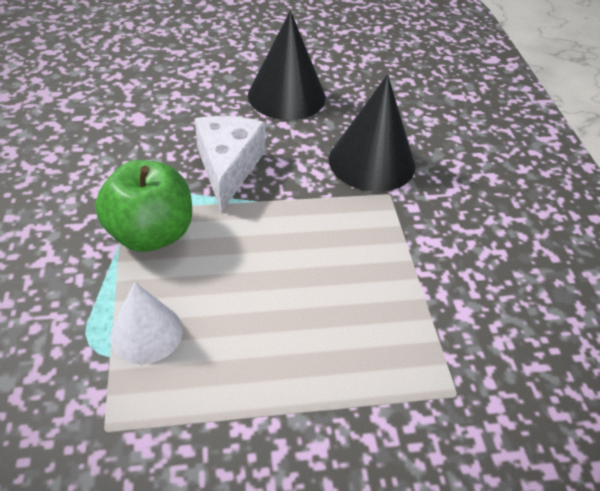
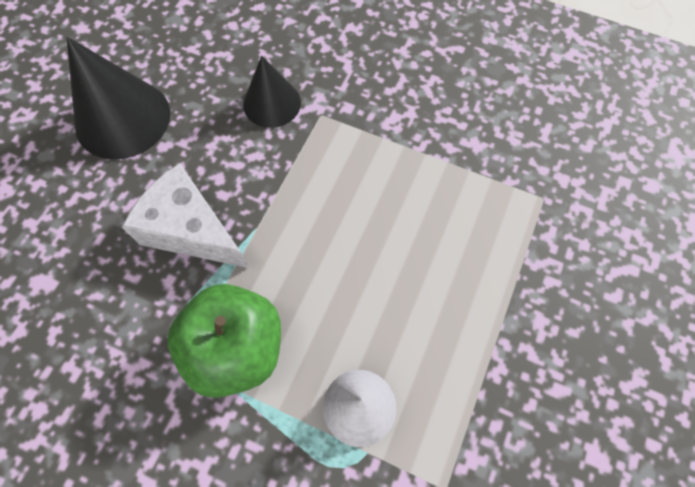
camera: 55 degrees left, 20 degrees up
black cone [329,75,415,192] -> black cone [243,56,301,128], size x0.62

